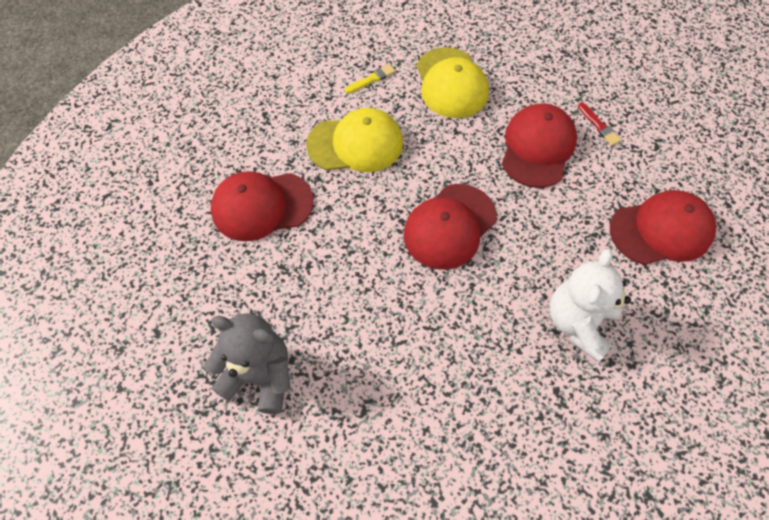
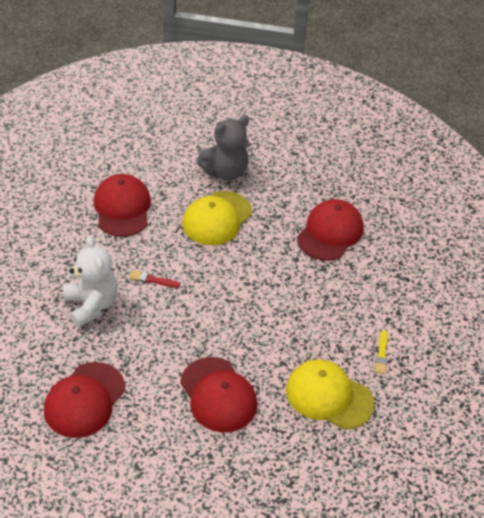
camera: 130 degrees right, 15 degrees down
yellow cap [306,108,403,172] -> yellow cap moved to [182,191,252,245]
red cap [403,184,497,270] -> red cap moved to [94,174,151,237]
red brush [578,102,621,146] -> red brush moved to [129,270,180,288]

